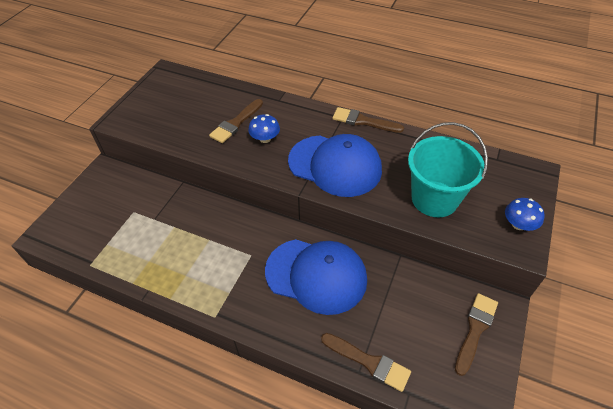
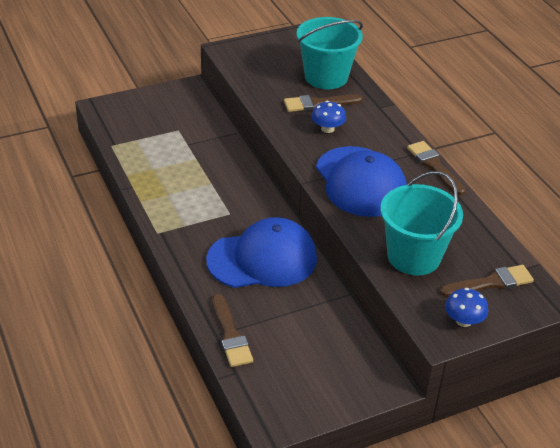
camera: 40 degrees right, 10 degrees down
blue cap [265,239,367,315] -> blue cap turned 75 degrees counterclockwise [206,217,317,288]
brown brush [455,293,498,376] -> brown brush moved to [440,265,534,297]
none -> turquoise bucket [296,17,363,89]

